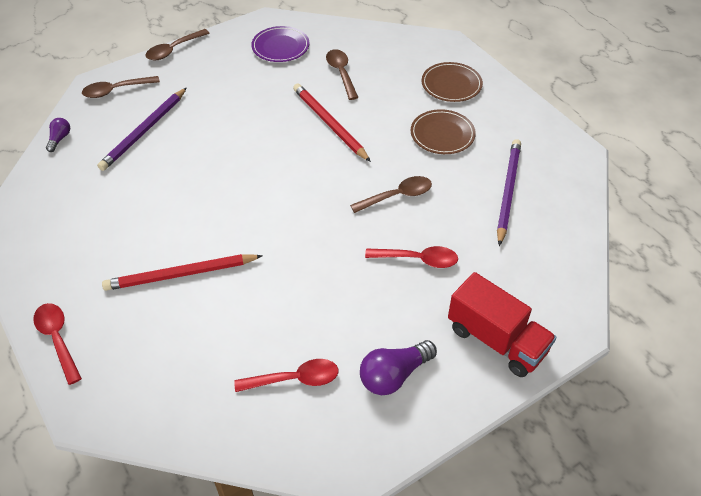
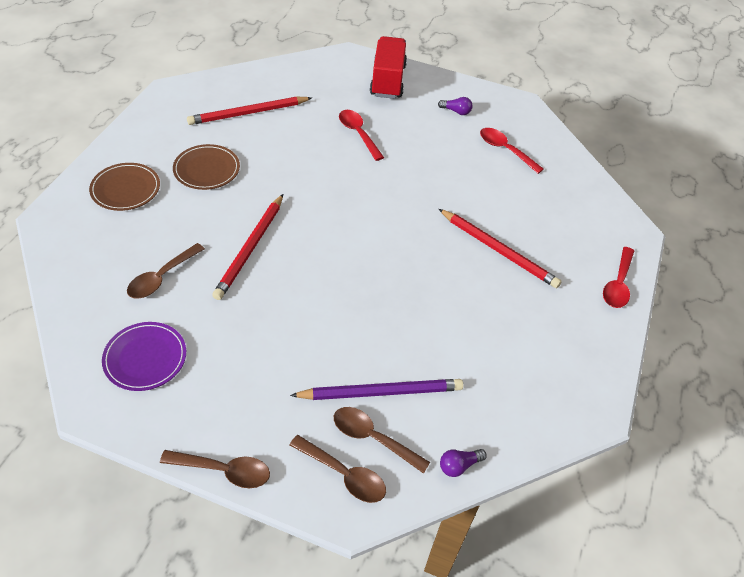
camera: 130 degrees left, 0 degrees up
brown spoon [350,176,432,213] -> brown spoon moved to [334,407,430,474]
purple light bulb [360,340,437,395] -> purple light bulb [438,97,473,115], size x0.56
purple pencil [497,139,521,246] -> red pencil [187,97,312,125]

